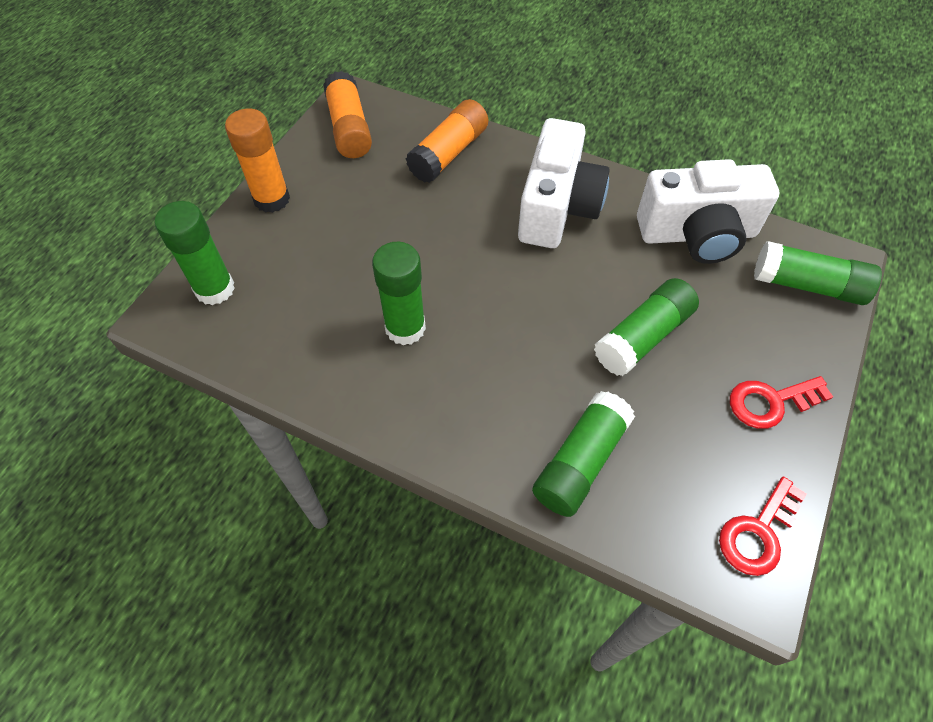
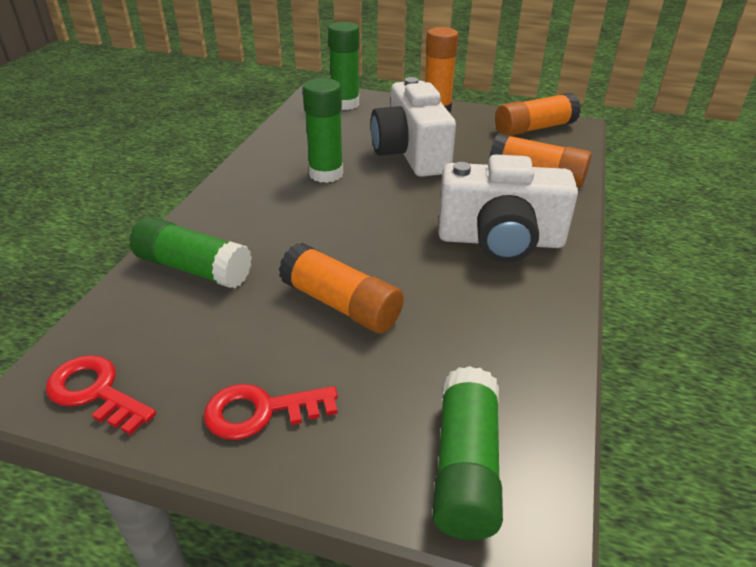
camera: 80 degrees right, 20 degrees down
green glue stick [594,278,699,376] -> orange glue stick [279,242,404,333]
white camera [637,159,779,264] -> white camera moved to [371,77,456,177]
red key [730,376,833,429] -> red key turned 75 degrees counterclockwise [204,384,338,440]

